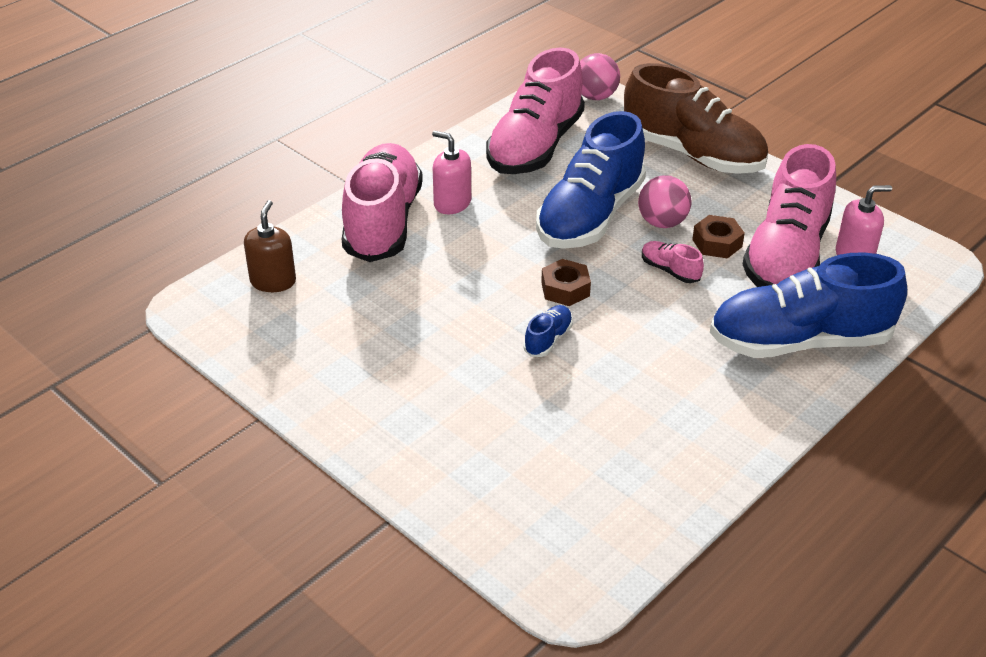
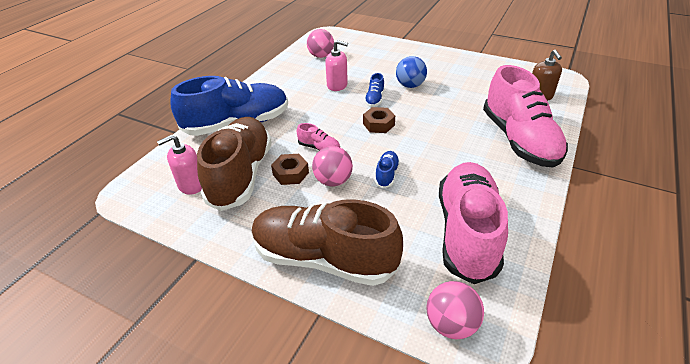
camera: 165 degrees right, 0 degrees up
pink soap dispenser [432,131,471,214] -> pink soap dispenser moved to [325,40,348,91]
blue shoe [536,111,646,249] -> blue shoe [375,151,400,188], size x0.40
pink shoe [743,144,836,287] -> brown shoe [197,117,272,211]
none -> pink ball [307,29,334,58]
none -> blue ball [396,56,427,88]

